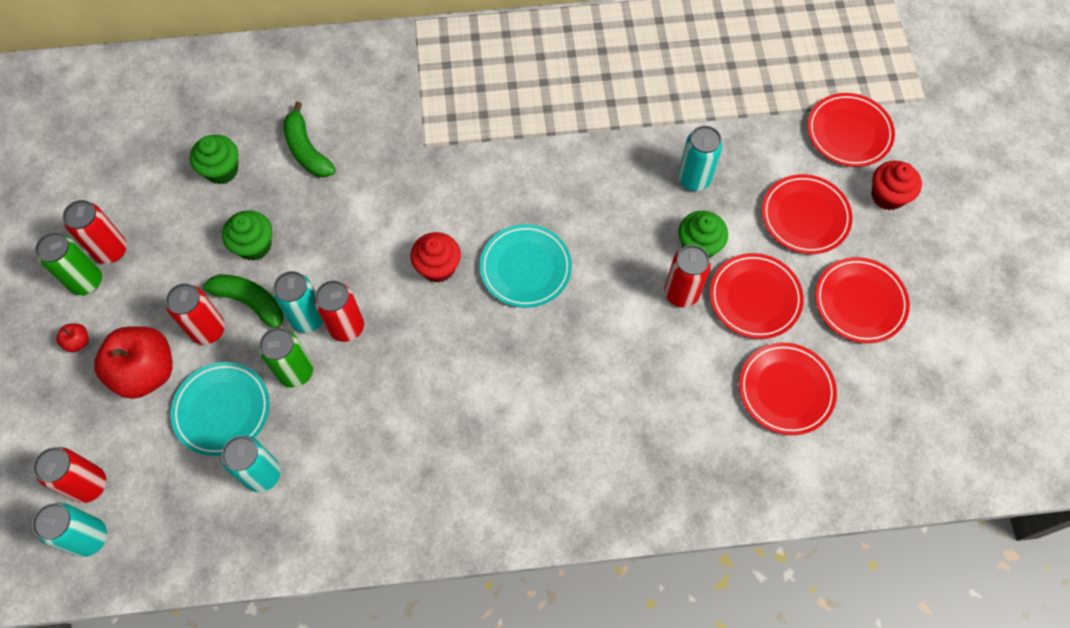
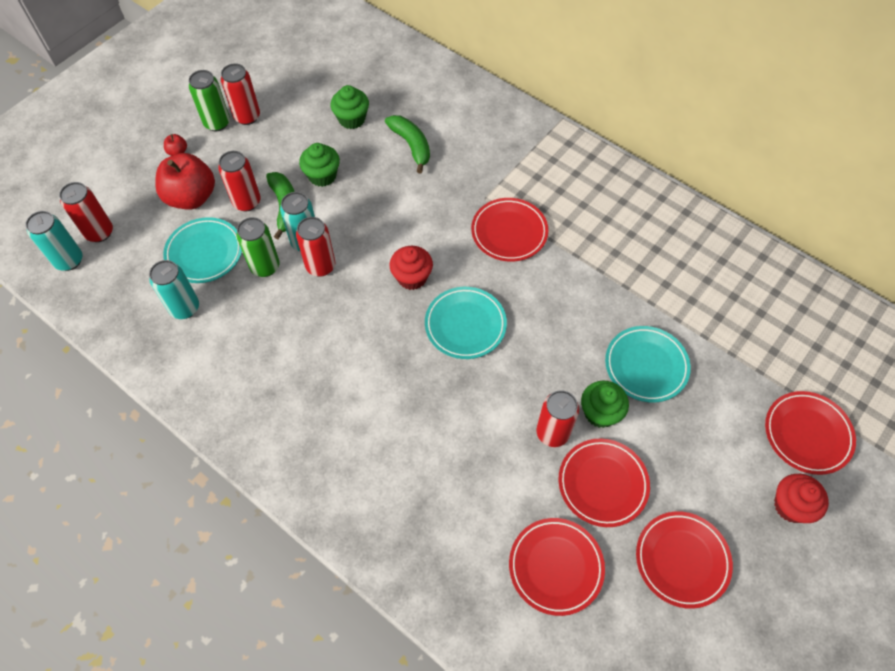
camera: 45 degrees right, 5 degrees down
green banana [283,102,336,178] -> green banana turned 135 degrees clockwise [385,115,430,173]
turquoise can [678,126,723,191] -> turquoise plate [605,326,691,402]
red plate [762,174,853,254] -> red plate moved to [471,198,548,262]

